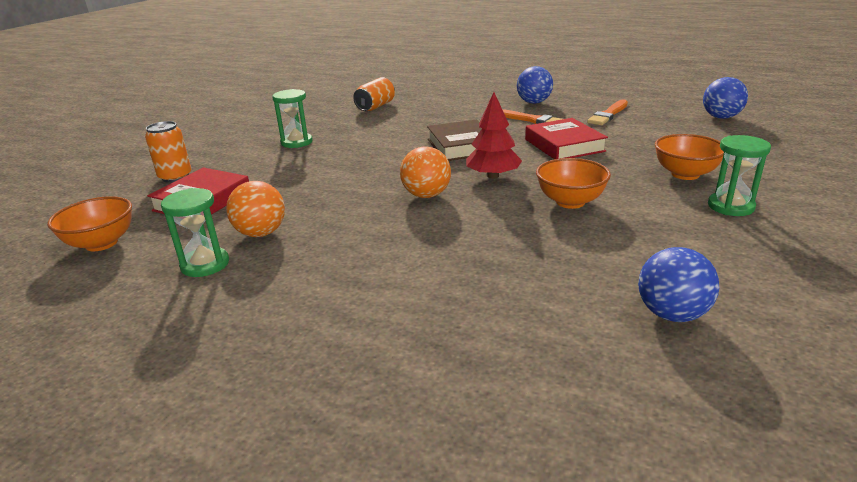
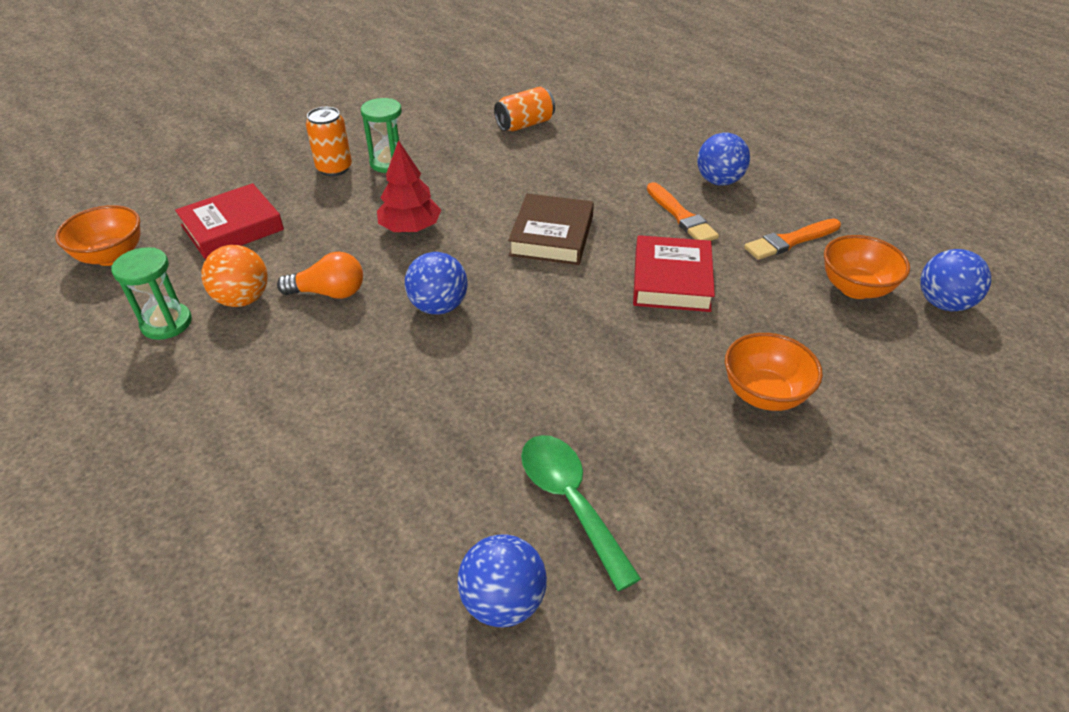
camera: 25 degrees right, 15 degrees up
orange can [145,121,192,183] -> orange can moved to [306,107,352,176]
orange ball [400,147,451,198] -> blue ball [405,252,468,315]
red tree [466,92,522,179] -> red tree moved to [377,140,441,233]
orange bowl [536,158,611,209] -> orange bowl moved to [824,235,910,299]
green hourglass [708,135,771,216] -> none
none -> orange light bulb [277,251,363,299]
none -> green spoon [521,435,641,591]

